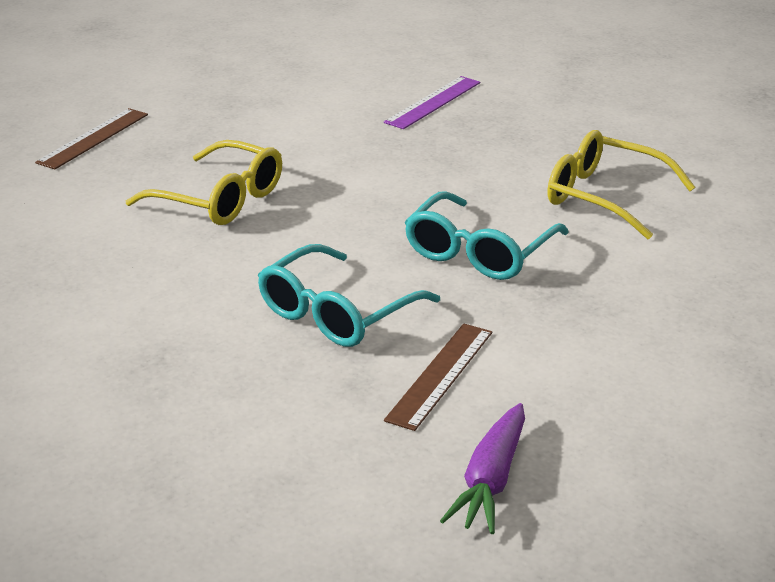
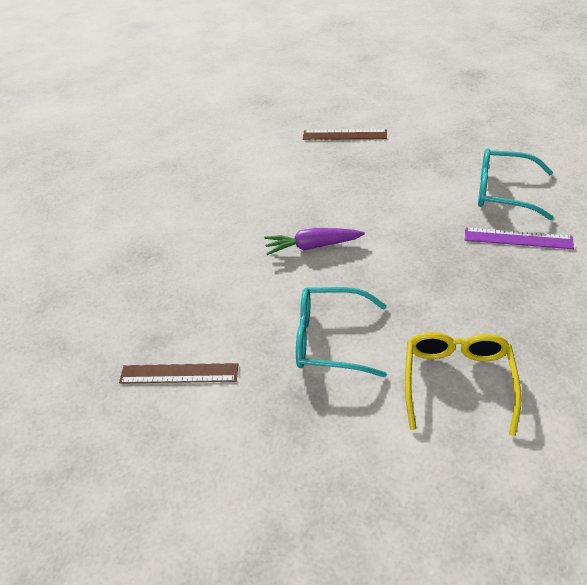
camera: 70 degrees right, 15 degrees up
yellow glasses [126,140,282,225] -> none
turquoise glasses [258,244,440,347] -> turquoise glasses moved to [478,149,554,220]
purple carrot [440,403,525,534] -> purple carrot moved to [264,228,365,255]

